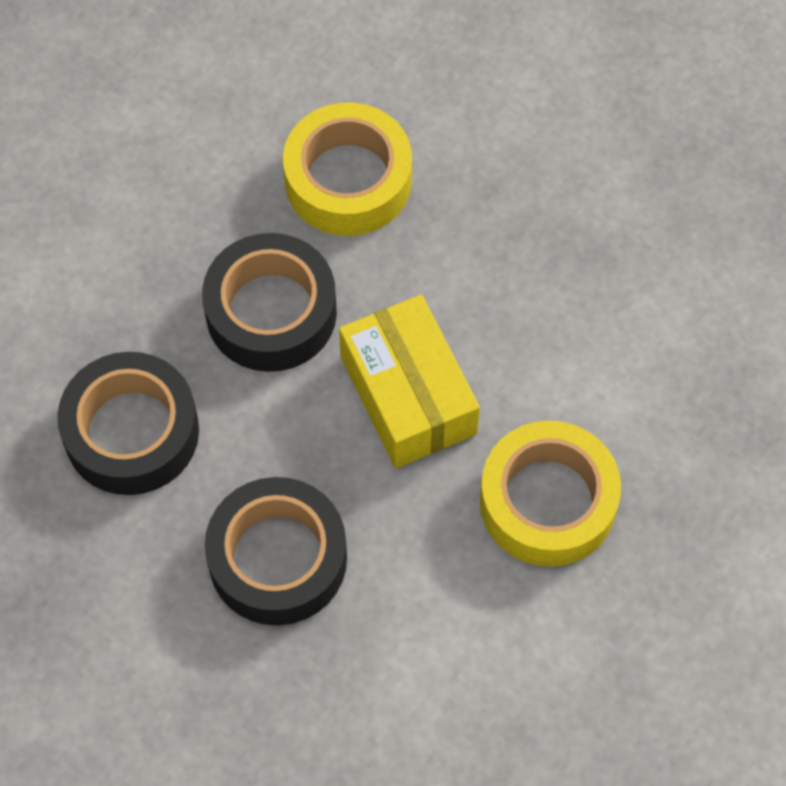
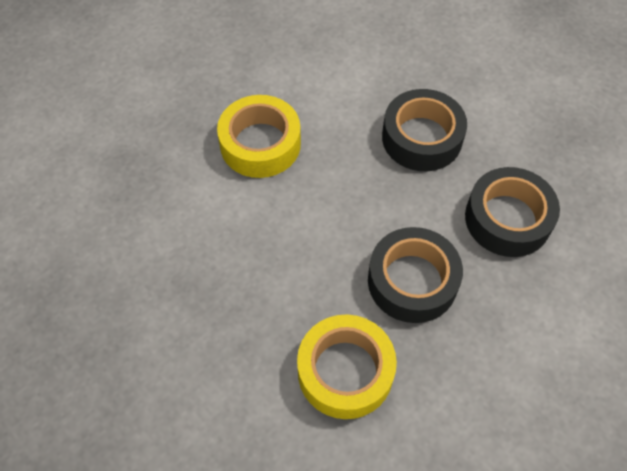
camera: 170 degrees left, 5 degrees down
yellow box [339,295,480,468] -> none

